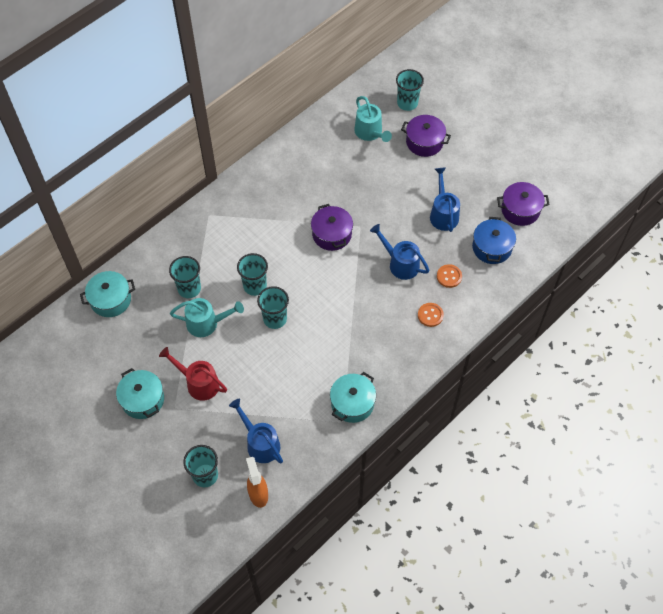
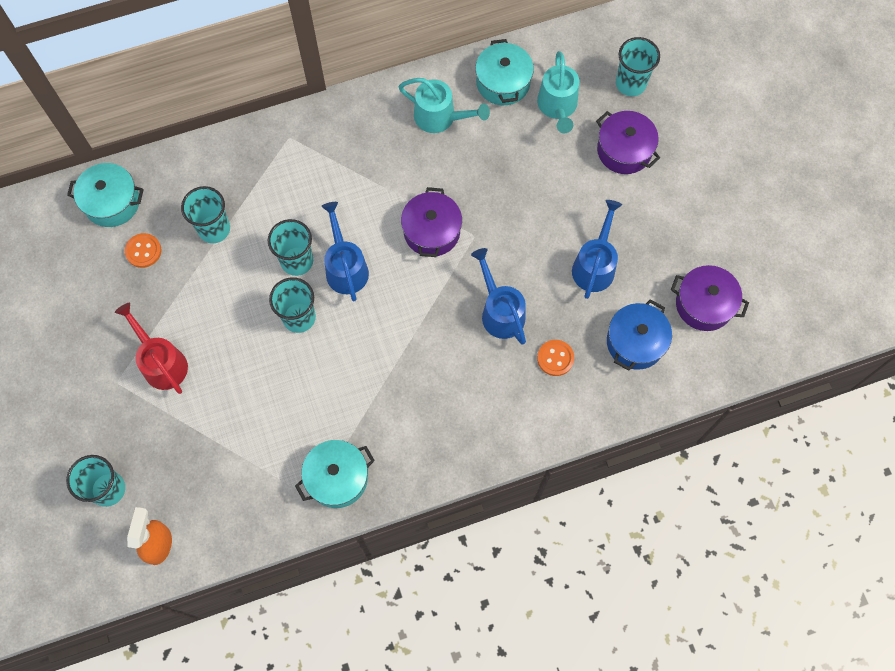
camera: 25 degrees right, 10 degrees up
turquoise pot [116,368,164,419] -> turquoise pot moved to [475,39,534,105]
turquoise watering can [170,298,244,337] -> turquoise watering can moved to [398,78,490,133]
blue watering can [229,399,283,464] -> blue watering can moved to [321,202,369,301]
orange button [418,303,444,327] -> orange button moved to [125,233,161,268]

